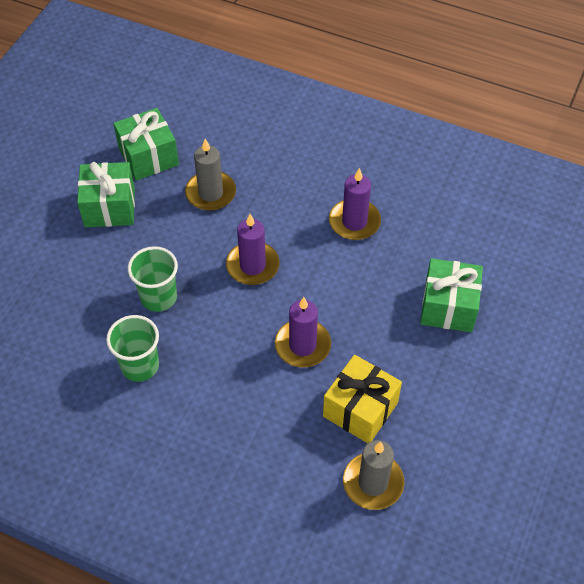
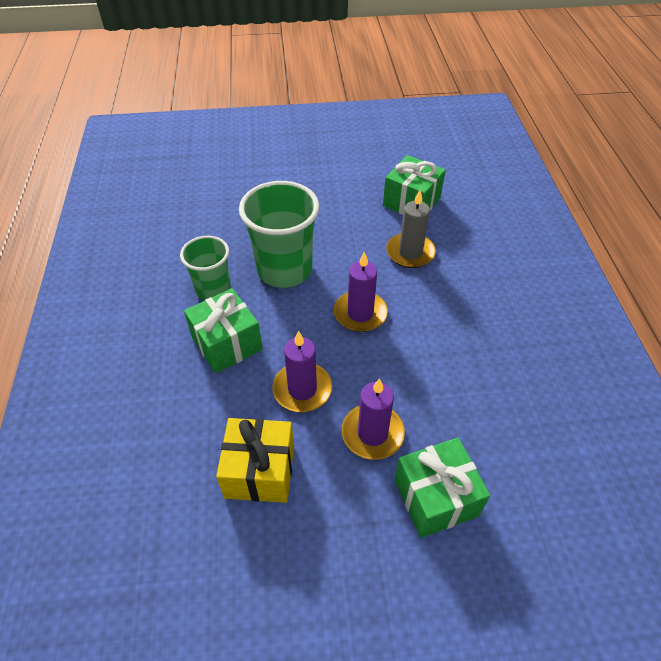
camera: 60 degrees right, 5 degrees down
green gift [77,162,135,227] -> green gift moved to [184,288,263,373]
green cup [128,246,178,312] -> green cup [239,181,319,288], size x1.62
purple candle [329,168,381,240] -> purple candle moved to [342,378,405,460]
grey candle [343,440,404,510] -> none

